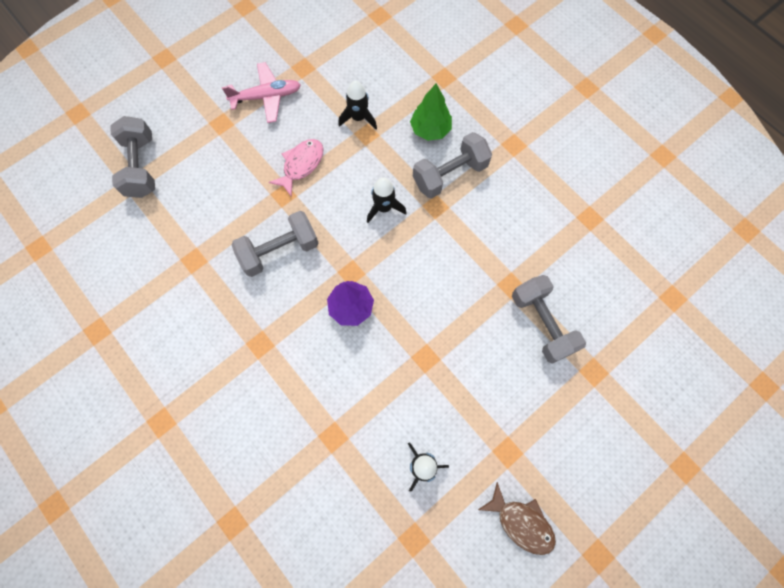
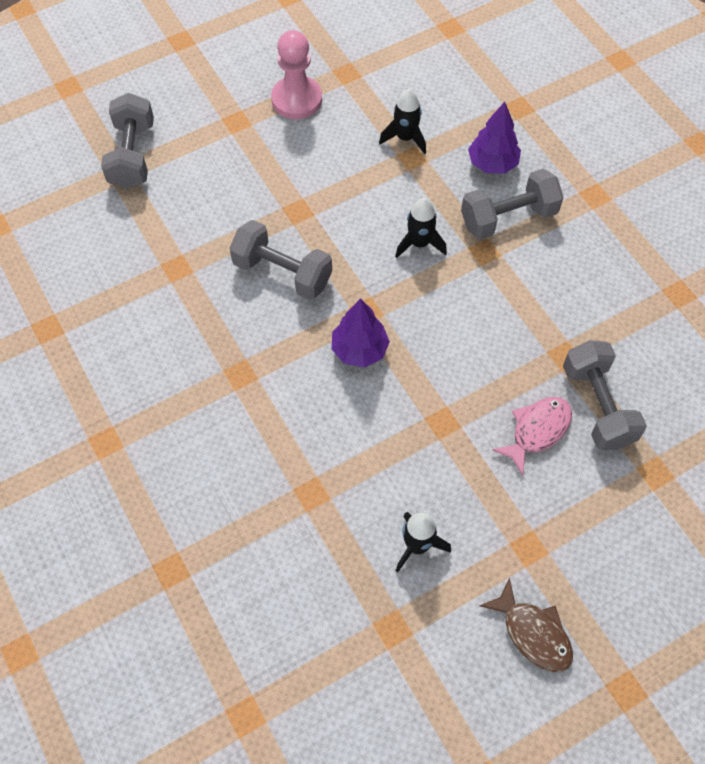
camera: 10 degrees right, 10 degrees down
pink plane [222,62,301,123] -> pink pawn [271,30,322,119]
grey dumbbell [231,211,318,277] -> grey dumbbell turned 45 degrees clockwise [230,220,332,300]
pink fish [269,139,323,197] -> pink fish moved to [492,397,572,476]
green tree [410,84,452,141] -> purple tree [468,102,521,174]

